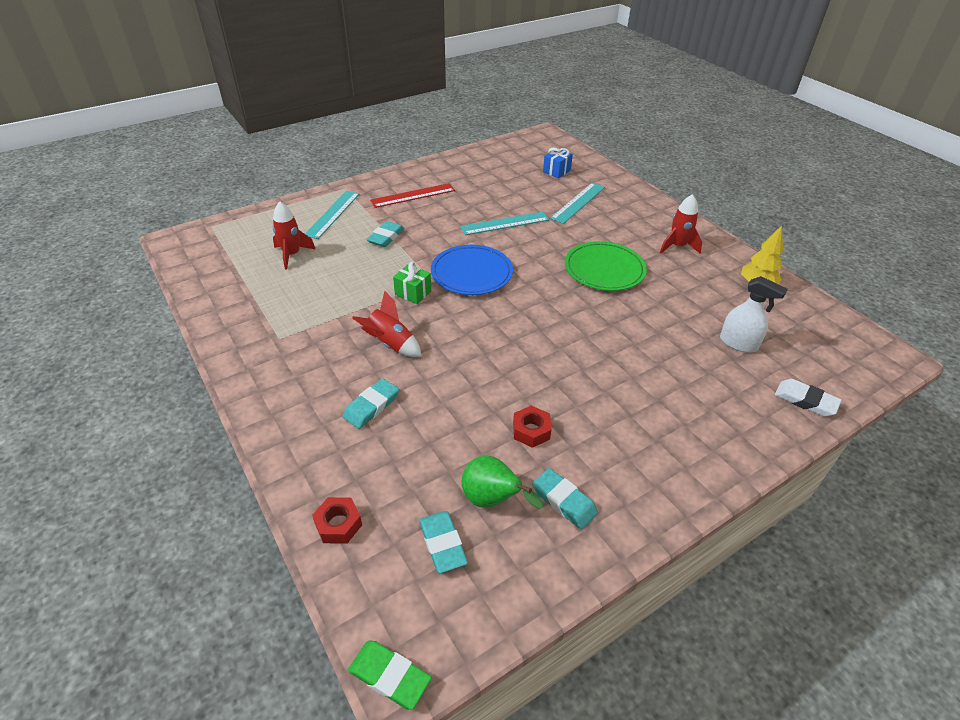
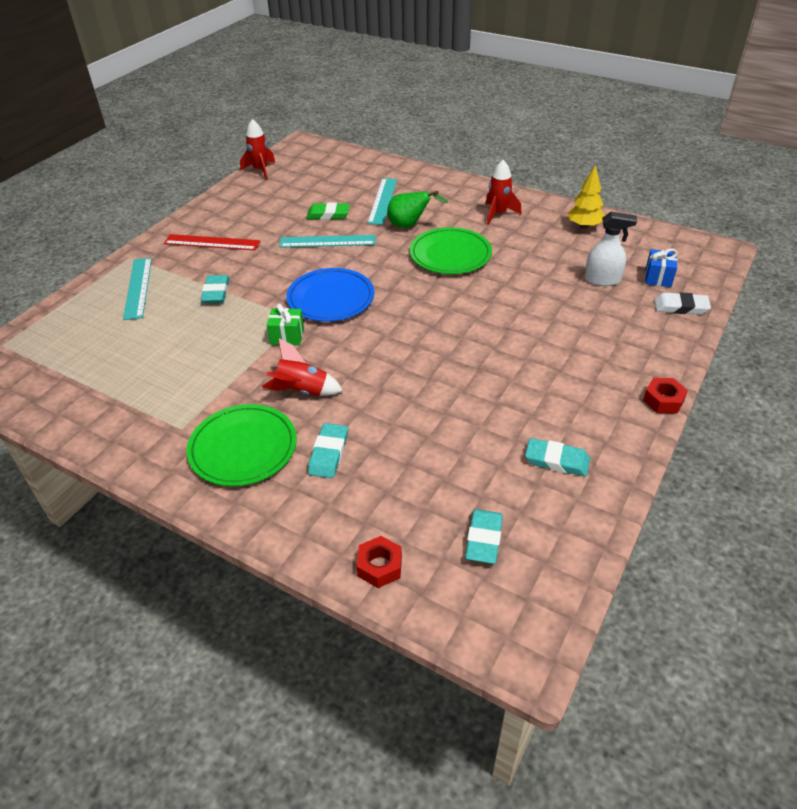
camera: 25 degrees left, 0 degrees up
red rocket [273,201,316,269] -> red rocket moved to [240,119,275,180]
green eraser [348,641,432,710] -> green eraser moved to [306,203,350,220]
red ruler [370,183,455,208] -> red ruler turned 60 degrees clockwise [164,234,260,250]
turquoise eraser [419,511,468,573] -> turquoise eraser turned 60 degrees clockwise [465,509,503,564]
turquoise ruler [460,212,549,235] -> turquoise ruler turned 45 degrees clockwise [279,235,376,248]
green pear [462,455,543,508] -> green pear moved to [387,191,448,228]
red nut [513,405,552,448] -> red nut moved to [643,378,688,414]
blue gift [543,148,573,178] -> blue gift moved to [645,248,678,287]
none -> green plate [187,404,297,486]

